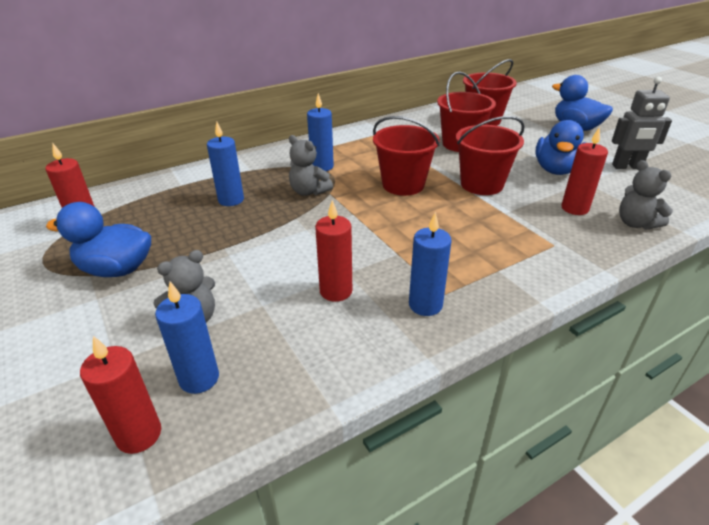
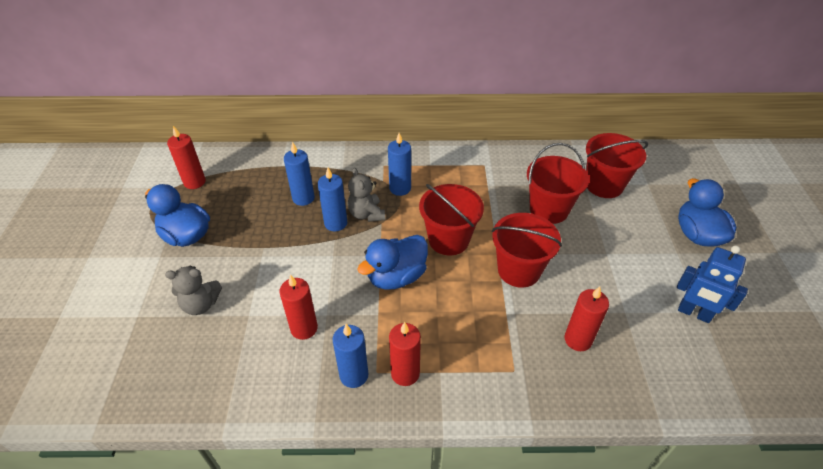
camera: 30 degrees right, 10 degrees up
red candle [80,336,161,454] -> red candle moved to [389,322,421,386]
blue candle [155,282,219,394] -> blue candle moved to [318,168,347,232]
blue duck [535,120,585,175] -> blue duck moved to [357,235,428,290]
grey robot [612,77,672,169] -> blue robot [677,246,748,323]
grey teddy bear [619,160,673,230] -> none

